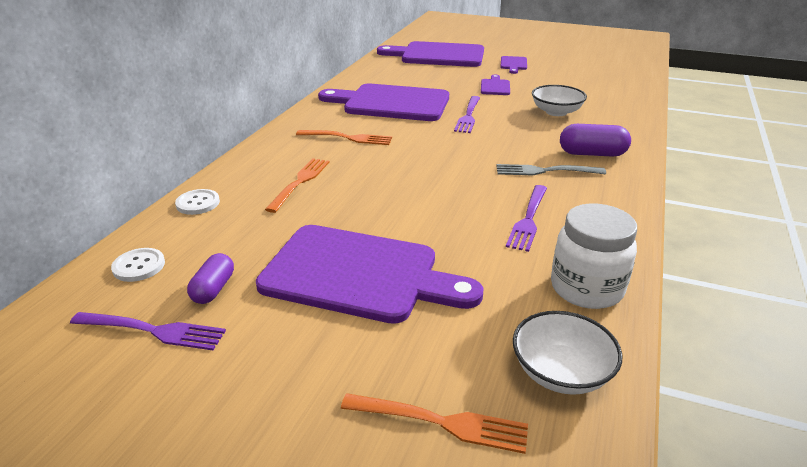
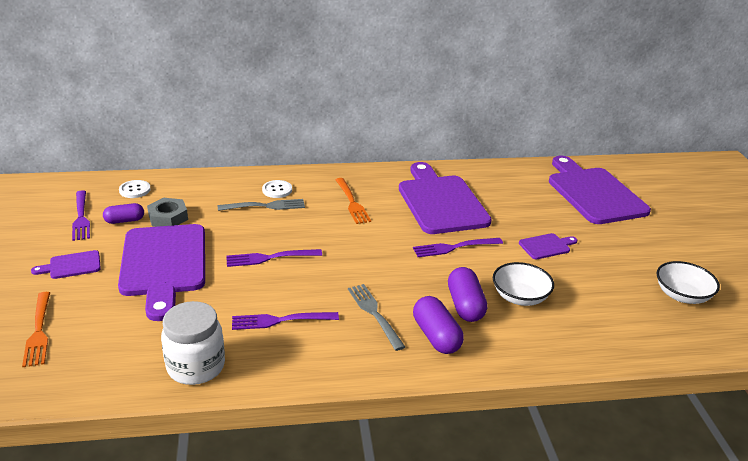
camera: 60 degrees right, 0 degrees up
white button [175,189,220,215] -> white button moved to [262,180,292,198]
orange fork [265,158,330,213] -> grey fork [218,199,305,211]
purple cutting board [500,56,527,74] -> purple cutting board moved to [31,250,101,279]
white bowl [513,311,622,395] -> white bowl moved to [657,261,720,304]
none -> grey nut [147,198,188,227]
none -> purple fork [226,249,322,267]
none -> purple capsule [448,267,487,322]

